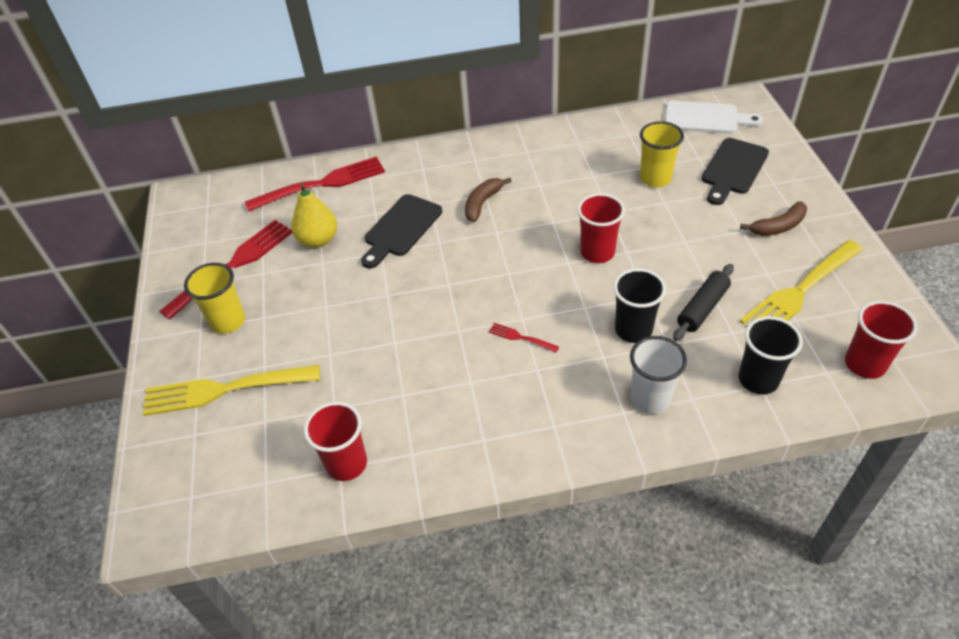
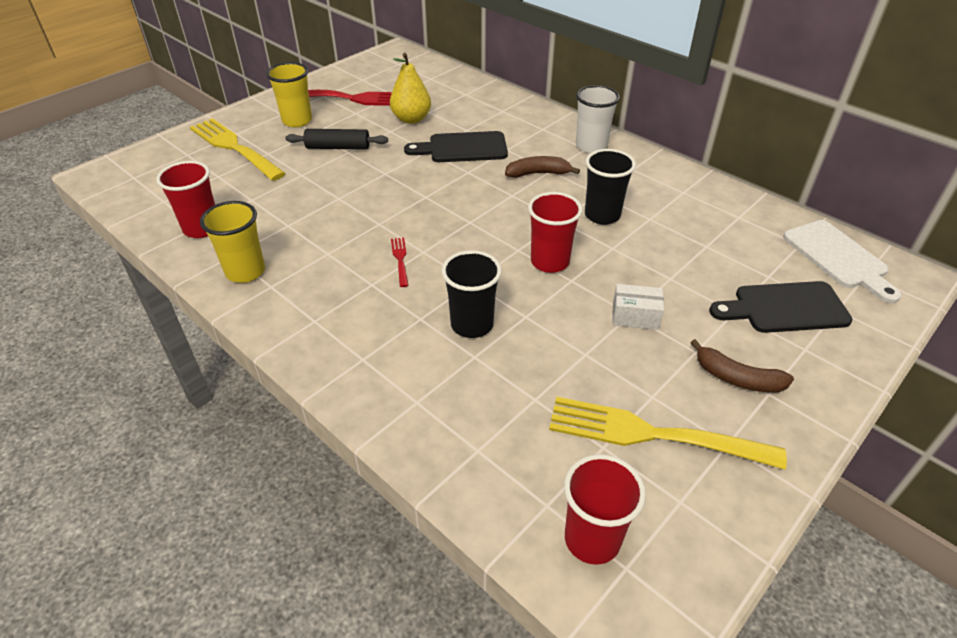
camera: 50 degrees right, 5 degrees down
red fork [245,156,385,211] -> none
white cup [630,336,687,414] -> white cup moved to [576,85,620,153]
yellow cup [640,121,684,188] -> yellow cup moved to [200,201,265,283]
black rolling pin [673,264,734,341] -> black rolling pin moved to [285,129,388,150]
black cup [738,316,803,394] -> black cup moved to [585,149,636,225]
none -> white box [612,284,664,330]

